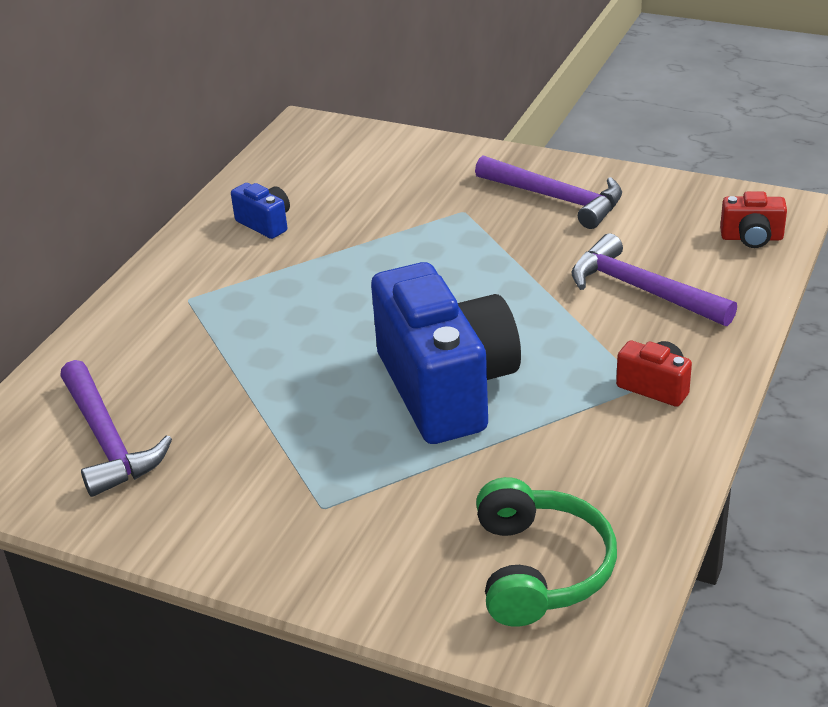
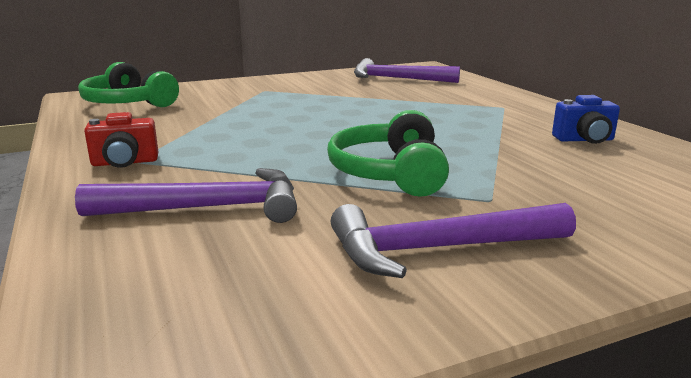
camera: 130 degrees right, 15 degrees down
blue camera [371,262,521,444] -> none
red camera [720,192,787,248] -> none
none -> green headphones [327,110,449,197]

